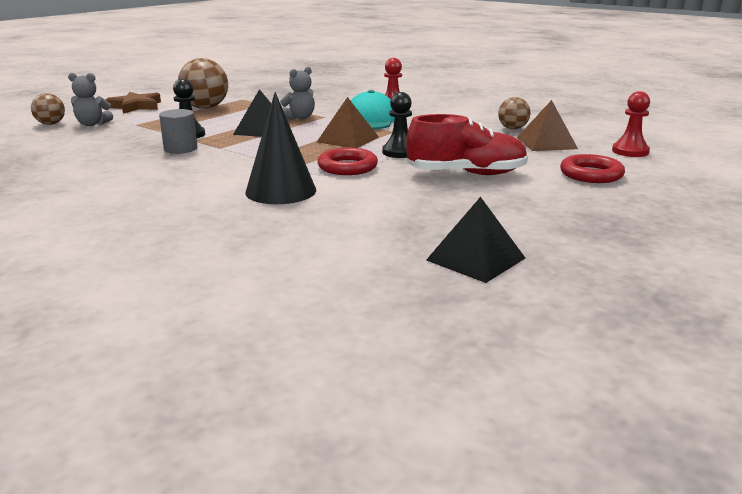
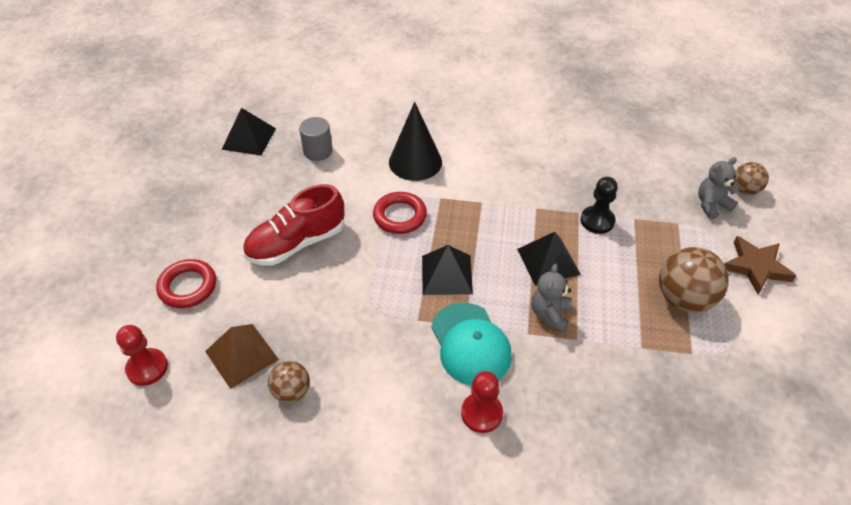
camera: 150 degrees right, 25 degrees up
grey cylinder [159,109,198,154] -> grey cylinder moved to [299,117,333,161]
brown pyramid [317,97,379,148] -> black pyramid [422,245,473,295]
black pawn [382,92,412,158] -> none

